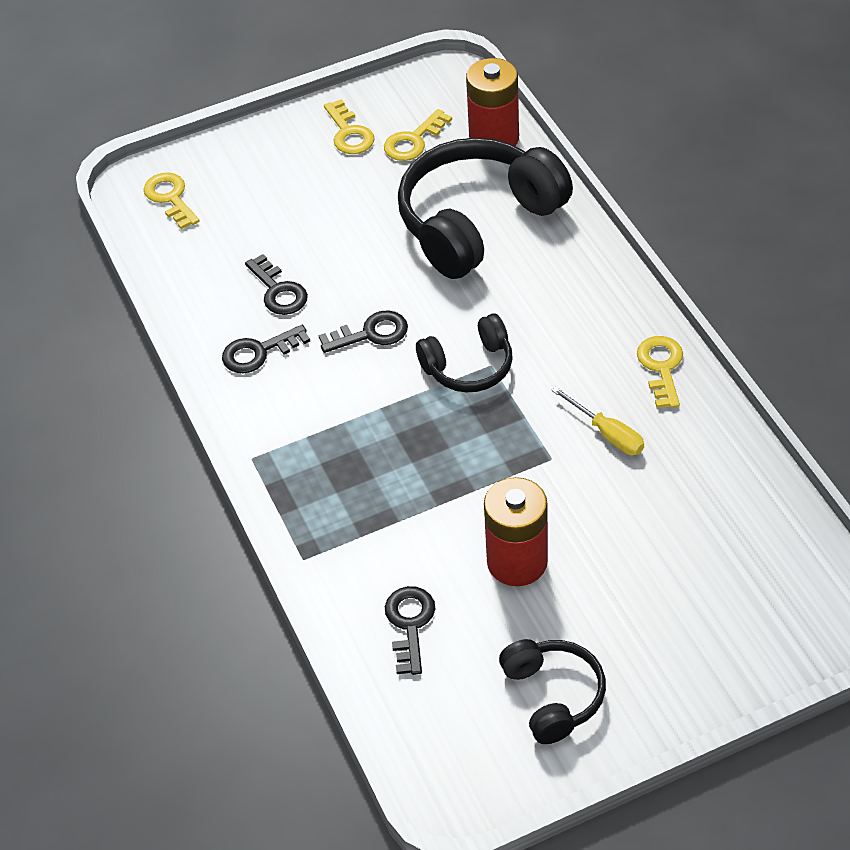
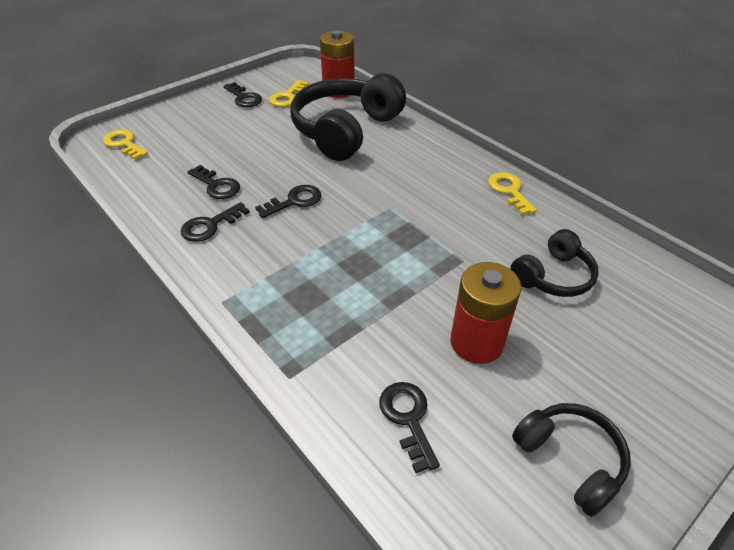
camera: 20 degrees left, 5 degrees down
yellow key [324,99,375,154] -> black key [223,82,262,107]
black headphones [416,313,513,392] -> black headphones moved to [510,229,599,297]
yellow screwdriver [551,387,644,455] -> none

